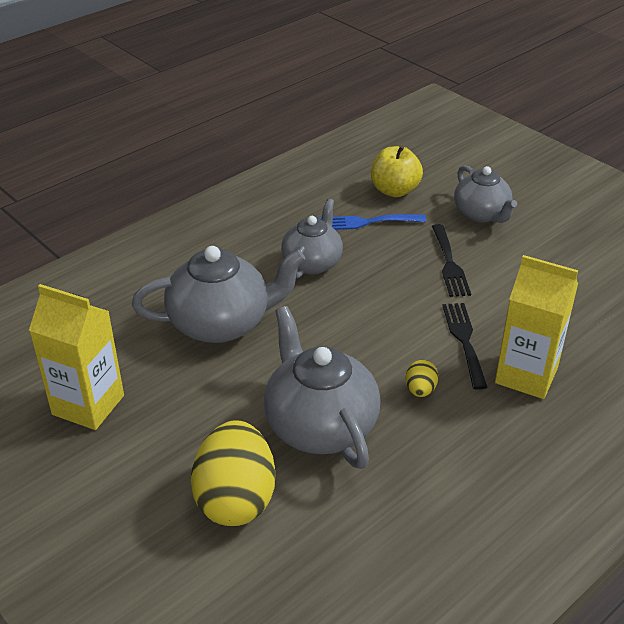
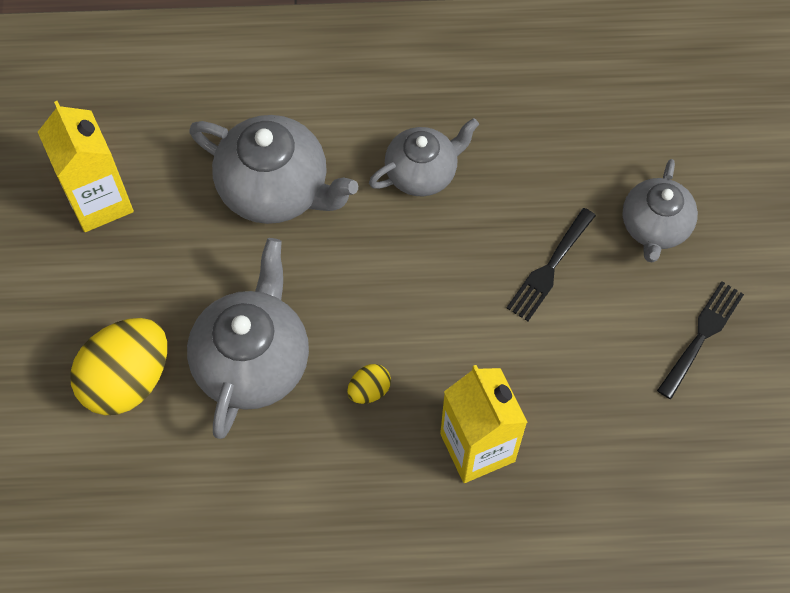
camera: 40 degrees right, 25 degrees up
blue fork [319,214,426,230] -> none
yellow apple [371,145,423,197] -> none
black fork [442,303,487,390] -> black fork moved to [657,281,744,399]

